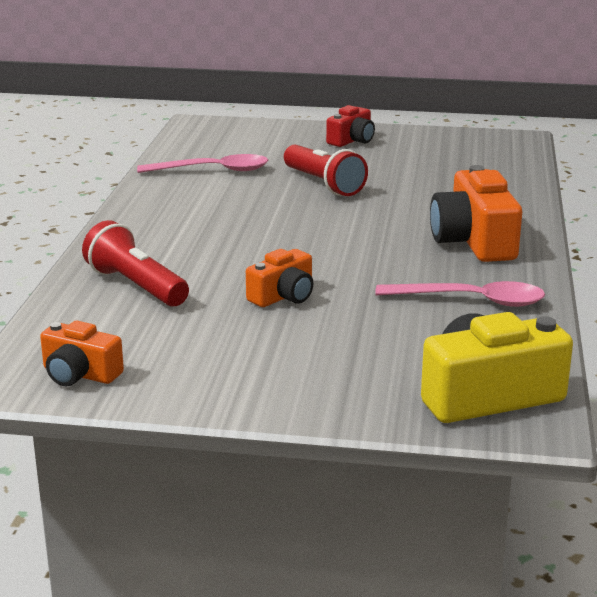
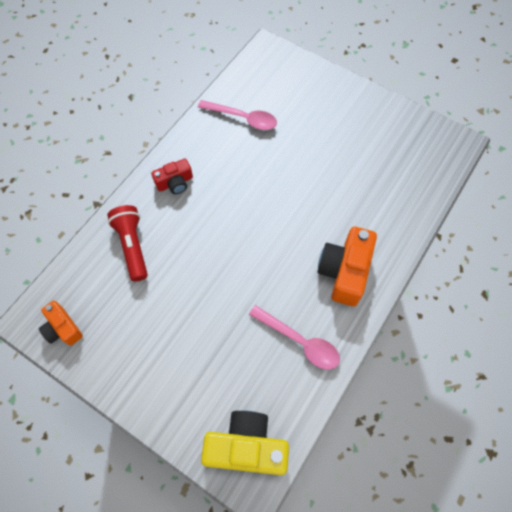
camera: 25 degrees right, 40 degrees up
orange camera [246,249,314,307] -> none
red flashlight [284,145,368,196] -> none
red camera [326,105,375,147] -> red camera moved to [151,159,193,194]

